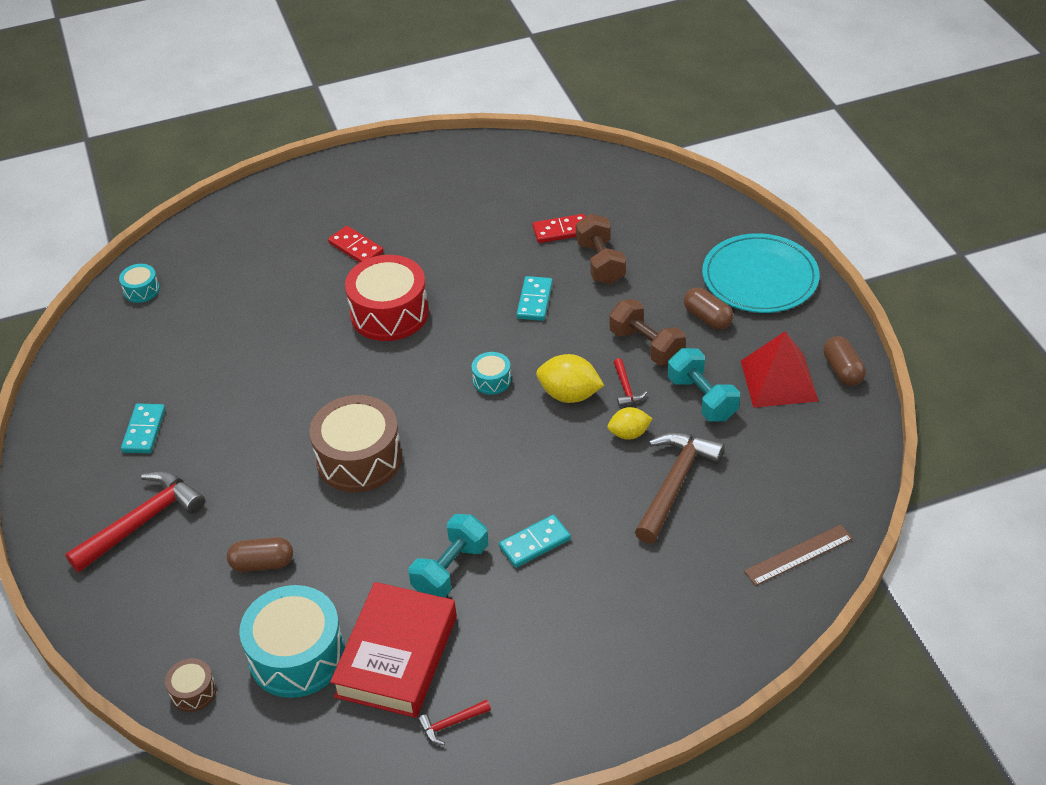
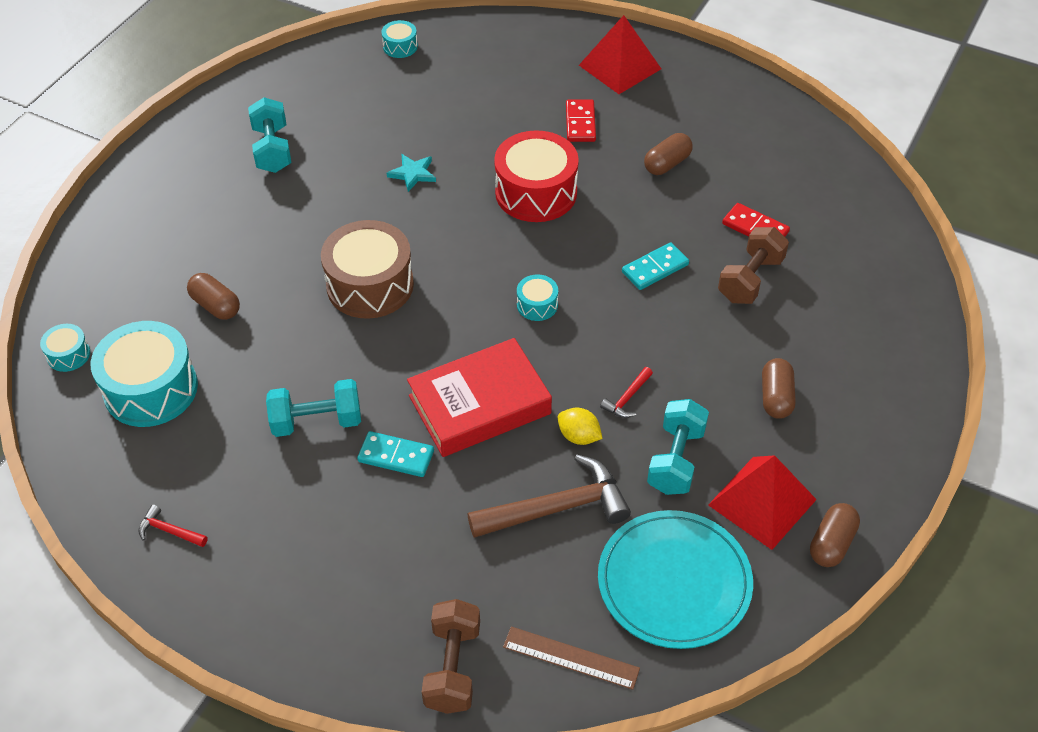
camera: 45 degrees right, 5 degrees up
red hammer [65,471,205,572] -> none
turquoise domino [121,404,166,453] -> turquoise dumbbell [248,97,291,173]
brown drum [165,658,216,712] -> turquoise drum [40,324,90,372]
red book [330,582,457,718] -> red book moved to [407,338,552,457]
yellow lemon [536,354,604,403] -> none
brown dumbbell [609,299,686,365] -> brown dumbbell moved to [422,599,480,714]
turquoise plate [702,233,820,313] -> turquoise plate moved to [598,510,753,649]
none -> turquoise star [387,154,436,192]
none -> red pyramid [579,15,661,94]
none -> brown capsule [644,133,693,175]

